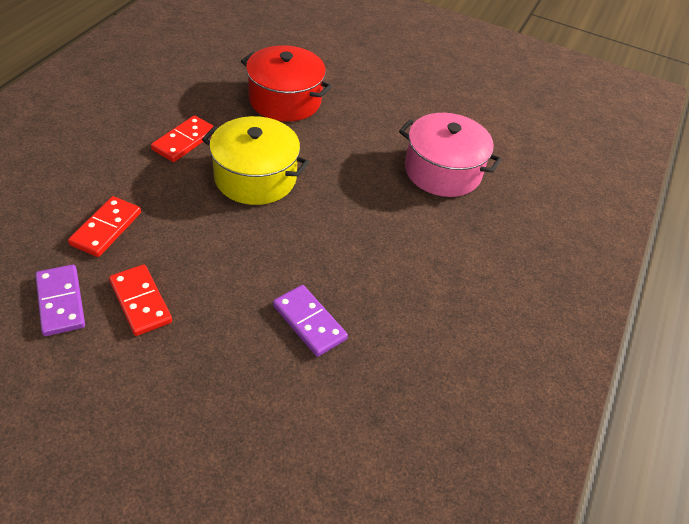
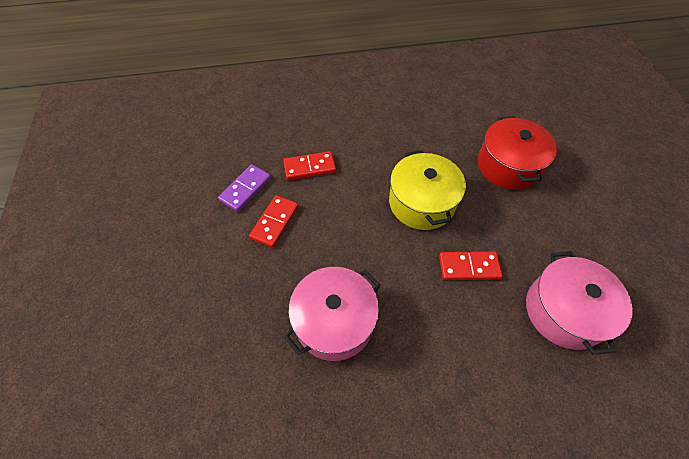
camera: 60 degrees right, 10 degrees up
red domino [151,115,214,162] -> red domino moved to [439,251,502,280]
purple domino [273,285,348,357] -> pink pot [284,267,381,361]

